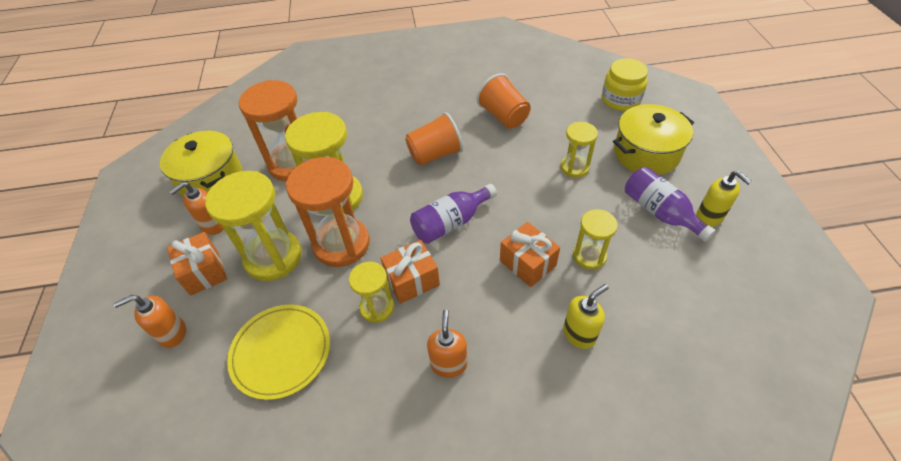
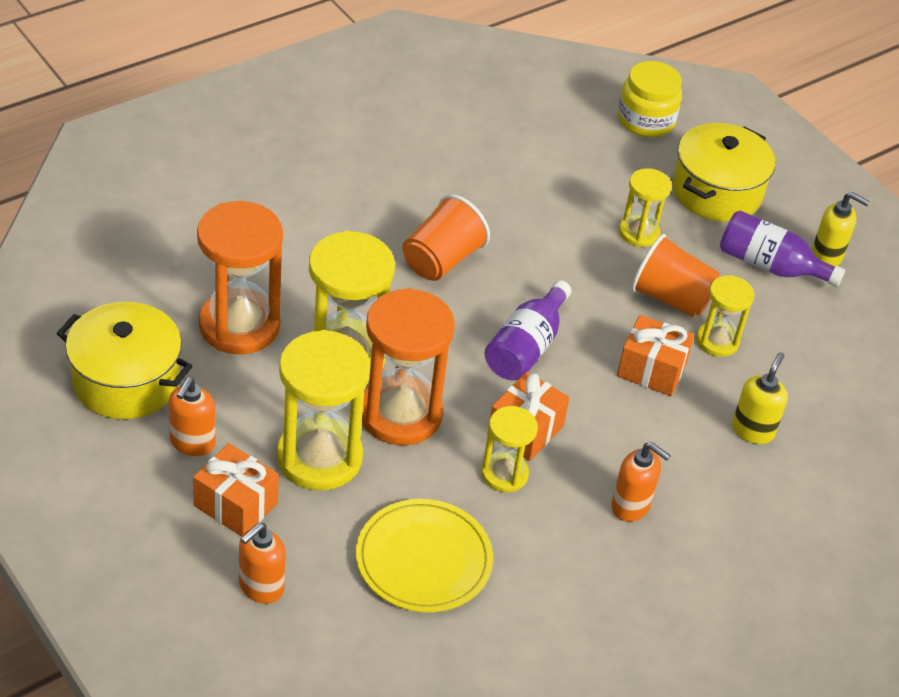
camera: 35 degrees left, 5 degrees down
orange soap dispenser [427,309,467,378] -> orange soap dispenser turned 150 degrees clockwise [611,442,671,522]
orange cup [476,73,531,129] -> orange cup moved to [631,234,720,317]

